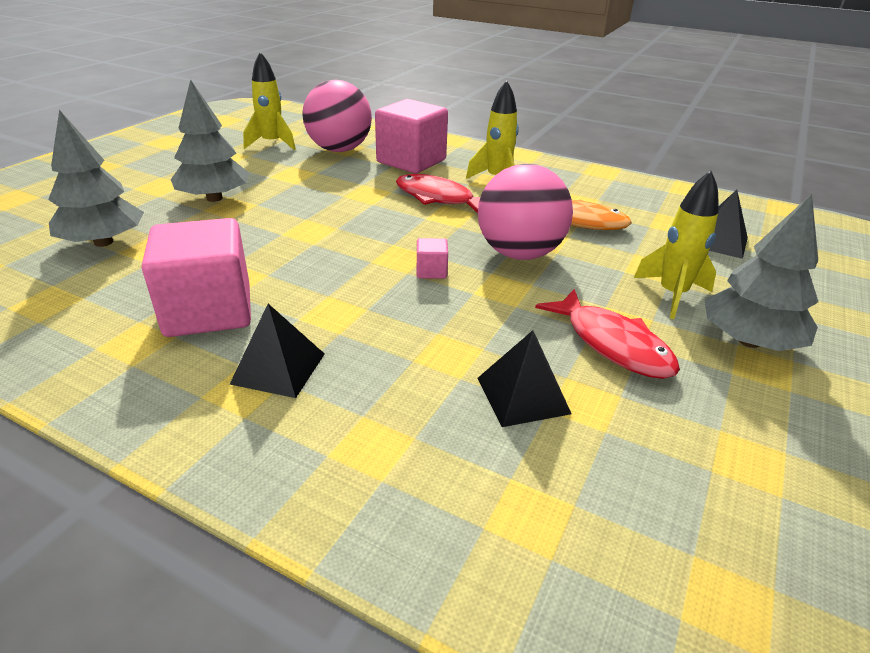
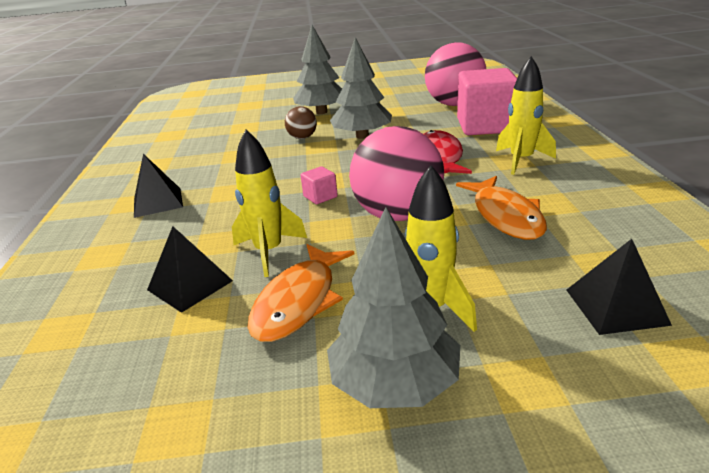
camera: 60 degrees right, 5 degrees down
grey tree [48,110,144,247] -> grey tree moved to [330,37,392,139]
pink cube [142,218,251,337] -> none
yellow rocket [243,52,296,150] -> yellow rocket moved to [232,130,307,277]
red fish [535,289,680,379] -> orange fish [247,244,354,342]
none -> brown ball [285,106,317,139]

